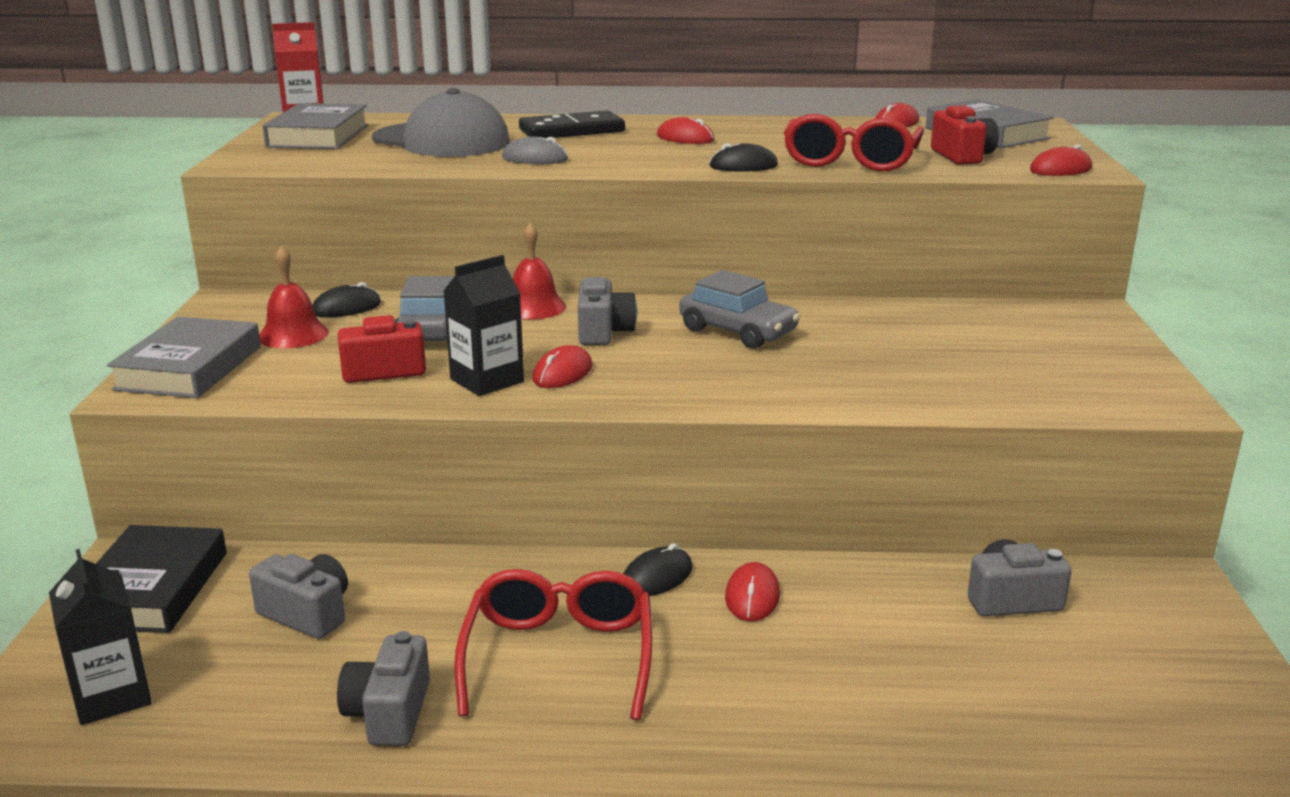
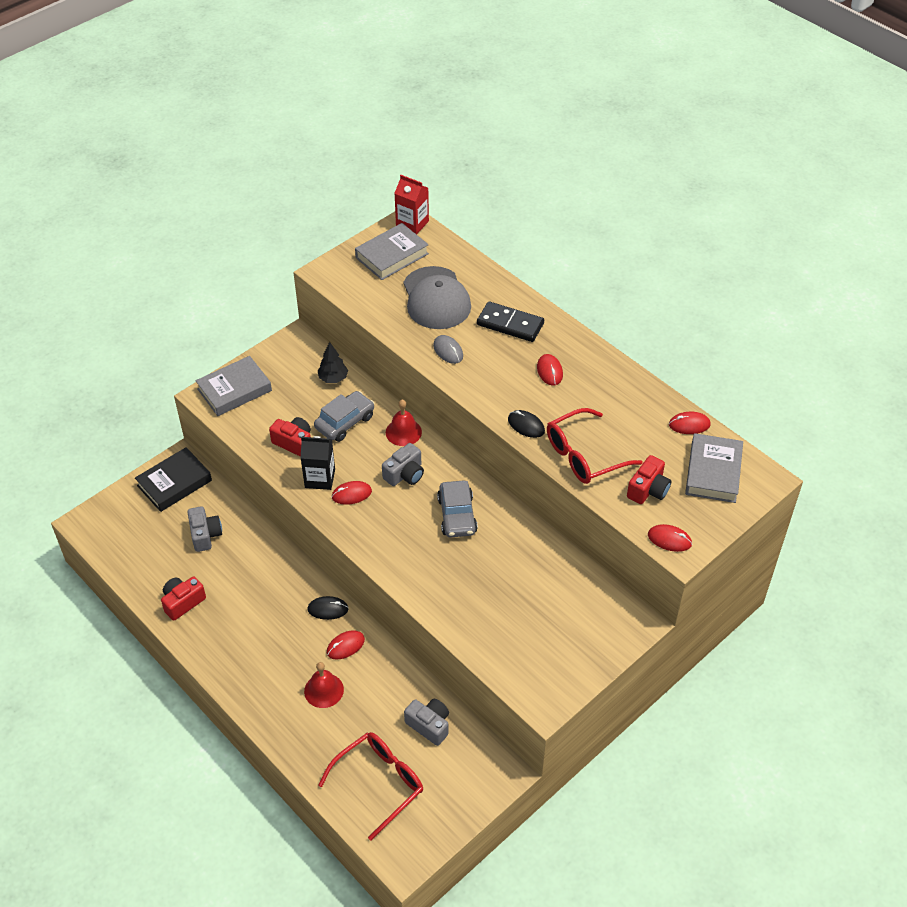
camera: 45 degrees right, 25 degrees up
black carton [49,549,152,725] -> none
red bell [259,246,329,348] -> red bell moved to [304,662,344,708]
black mouse [312,282,381,317] -> black tree [318,342,348,383]
grey camera [337,631,430,746] -> red camera [161,577,206,621]
red glasses [455,569,652,720] -> red glasses moved to [318,732,423,840]

